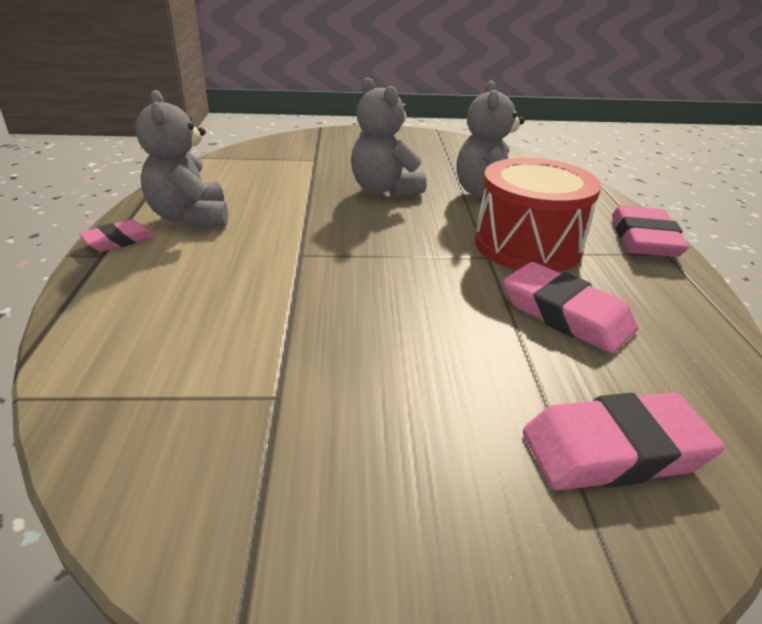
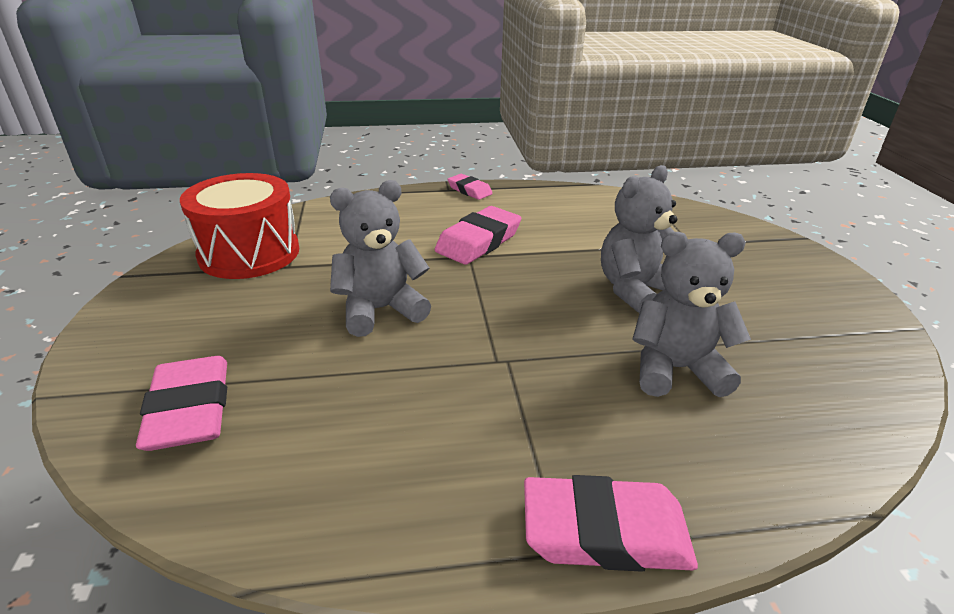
camera: 85 degrees right, 0 degrees up
grey teddy bear [135,90,228,227] -> grey teddy bear moved to [330,180,431,337]
red drum [475,158,601,272] -> red drum moved to [180,173,299,279]
pink eraser [503,262,638,354] -> pink eraser moved to [435,206,521,265]

